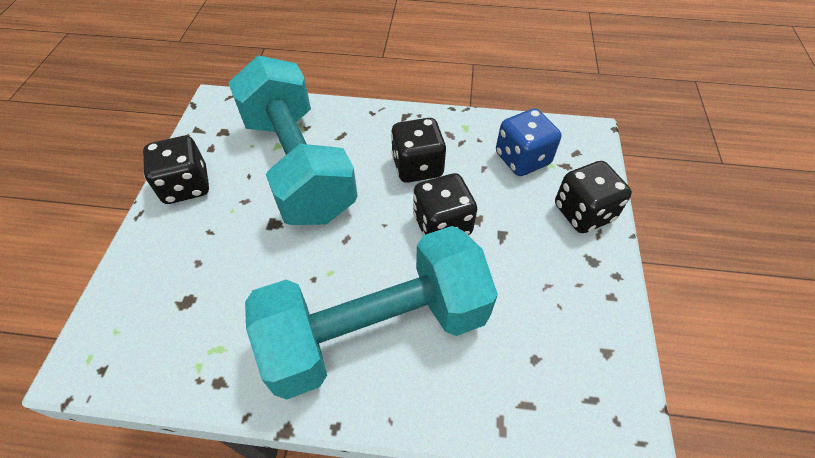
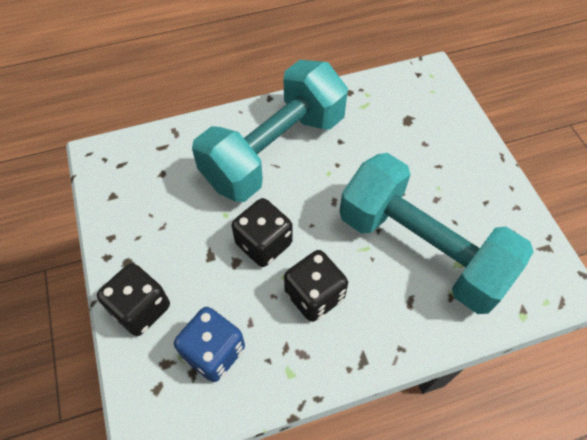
camera: 155 degrees right, 5 degrees up
black dice [143,136,209,204] -> none

